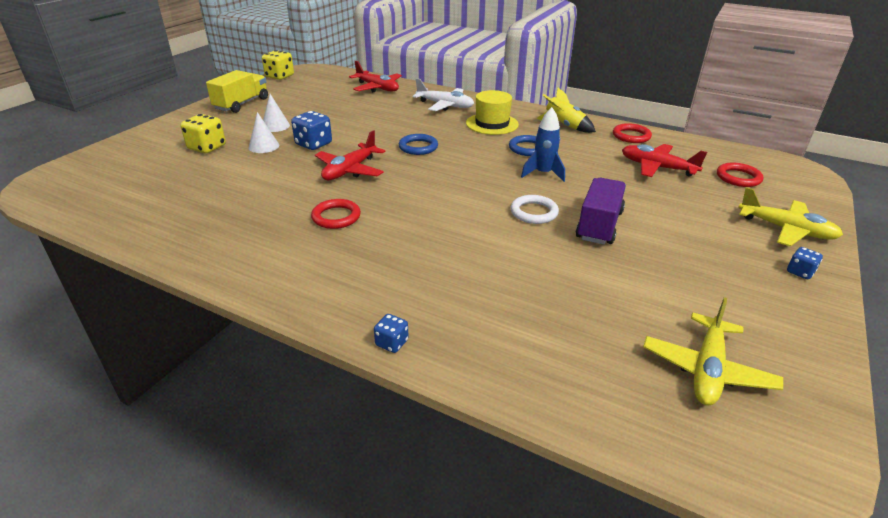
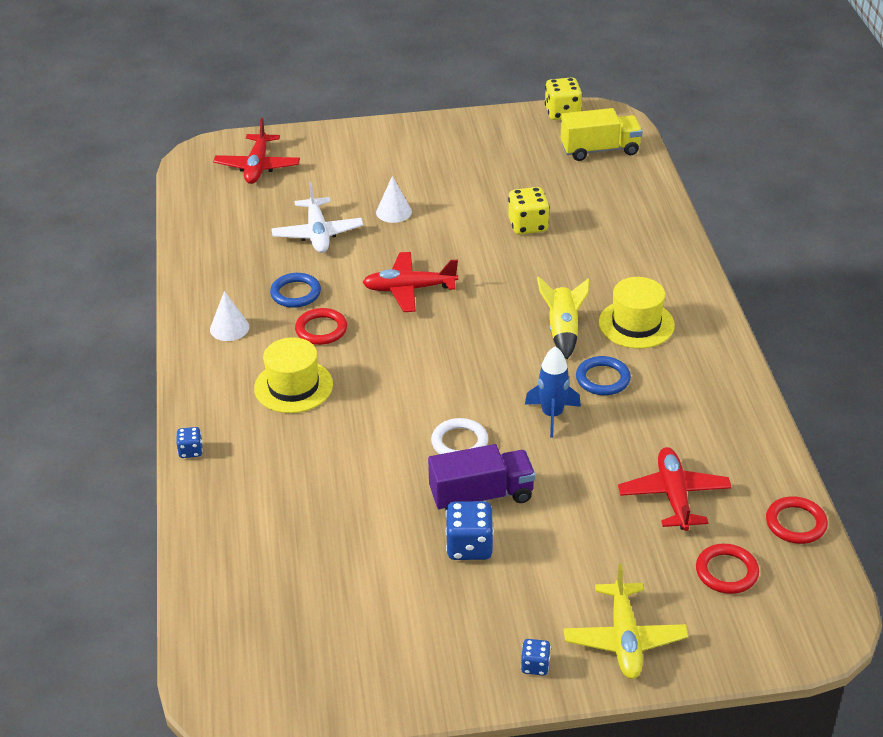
camera: 55 degrees right, 5 degrees up
yellow dice [180,114,226,153] -> yellow dice moved to [508,187,550,235]
yellow truck [206,70,268,113] -> yellow truck moved to [561,108,643,161]
white cone [263,94,290,132] -> white cone moved to [210,291,249,341]
blue dice [291,111,332,150] -> blue dice moved to [446,501,494,560]
red plane [349,61,402,92] -> red plane moved to [213,118,300,184]
blue ring [399,134,438,155] -> blue ring moved to [270,273,321,308]
white plane [413,78,474,111] -> white plane moved to [271,182,363,253]
yellow rocket [537,88,596,133] -> yellow rocket moved to [537,276,589,359]
red ring [613,123,652,143] -> red ring moved to [766,496,828,544]
yellow plane [643,297,783,405] -> none
none -> yellow hat [254,337,333,413]

